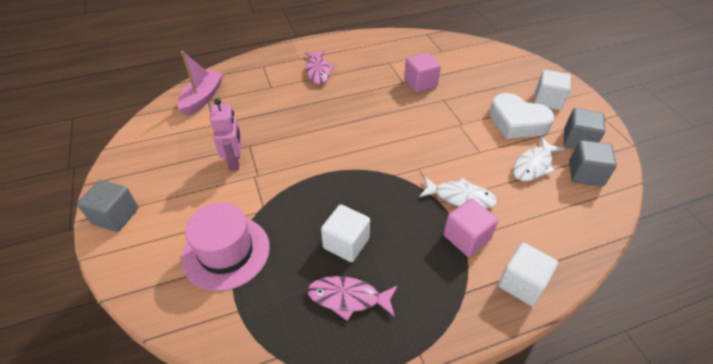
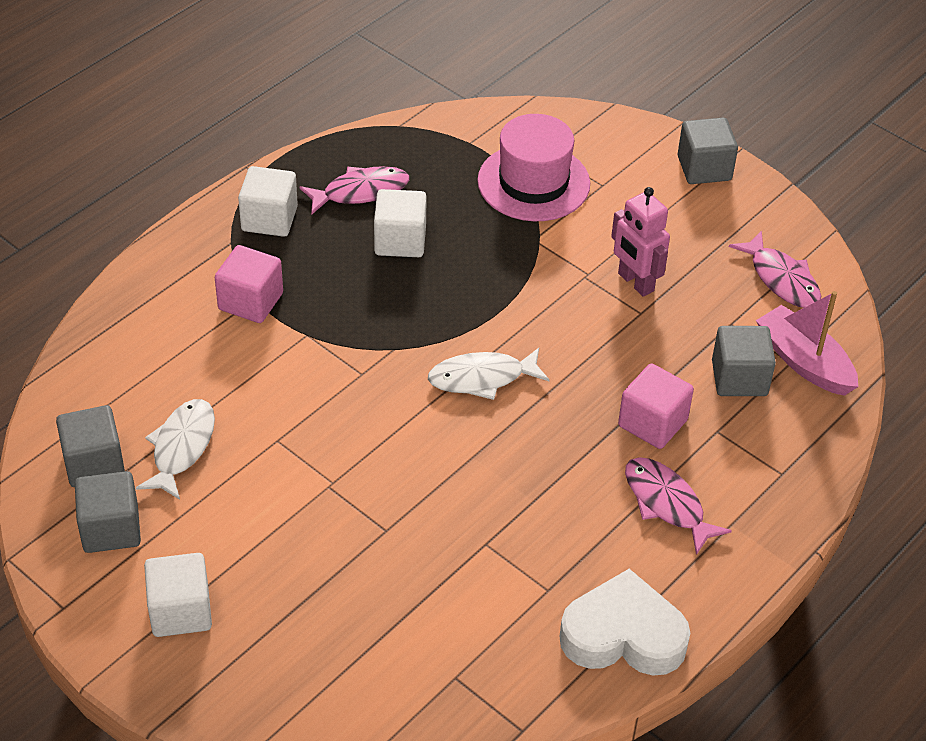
camera: 150 degrees right, 0 degrees up
pink boat [177,51,223,116] -> pink boat turned 150 degrees clockwise [756,291,858,396]
pink cube [404,53,441,92] -> pink cube moved to [618,363,694,449]
white fish [419,177,497,209] -> white fish moved to [428,348,549,400]
white heart [490,93,555,139] -> white heart moved to [559,569,690,676]
white cube [498,243,558,306] -> white cube moved to [238,166,298,237]
none -> grey cube [712,326,776,396]
none -> pink fish [729,230,821,308]

